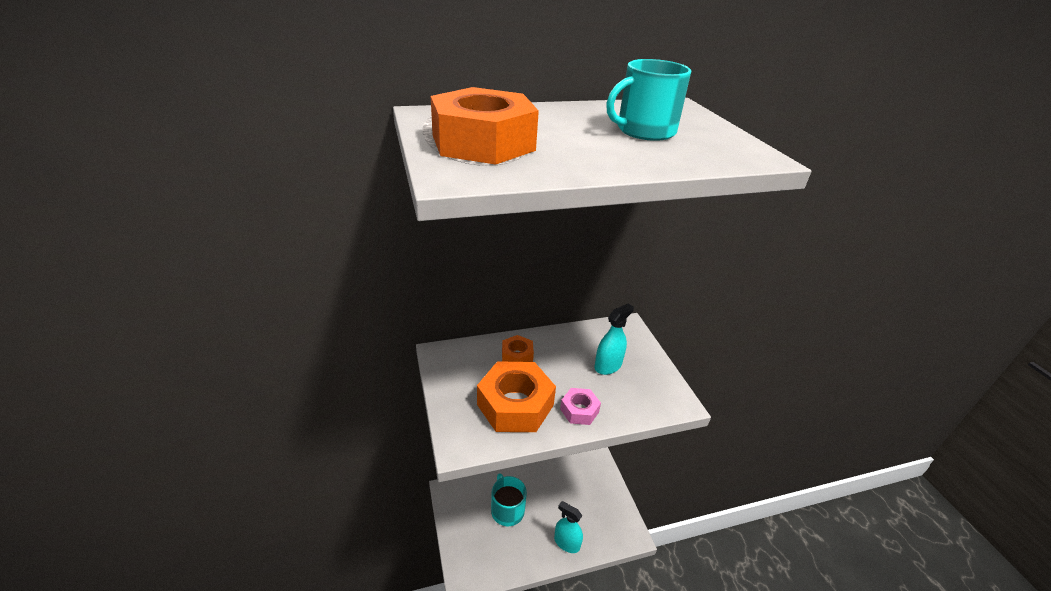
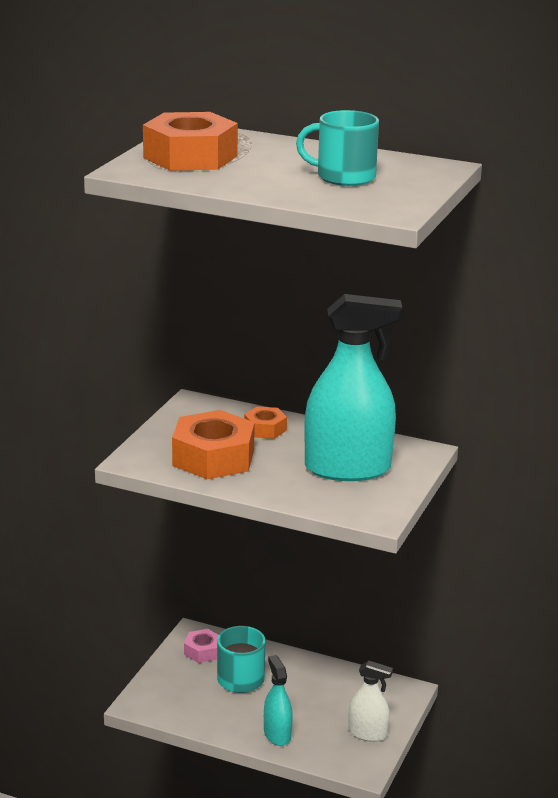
camera: 40 degrees right, 10 degrees down
pink nut [560,388,601,425] -> pink nut moved to [184,629,219,663]
turquoise spray bottle [595,304,634,375] -> turquoise spray bottle [304,294,403,481], size x2.03
none -> white spray bottle [348,660,393,742]

